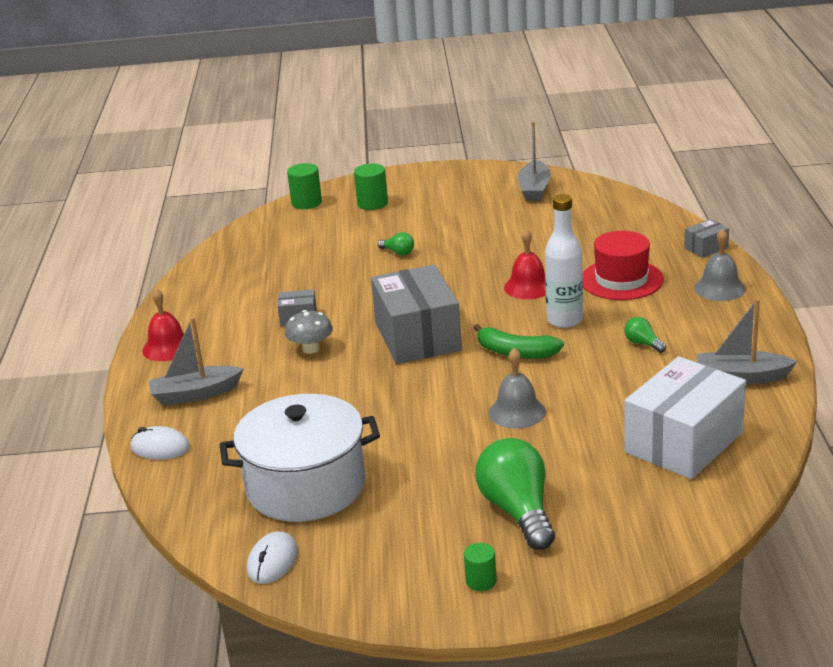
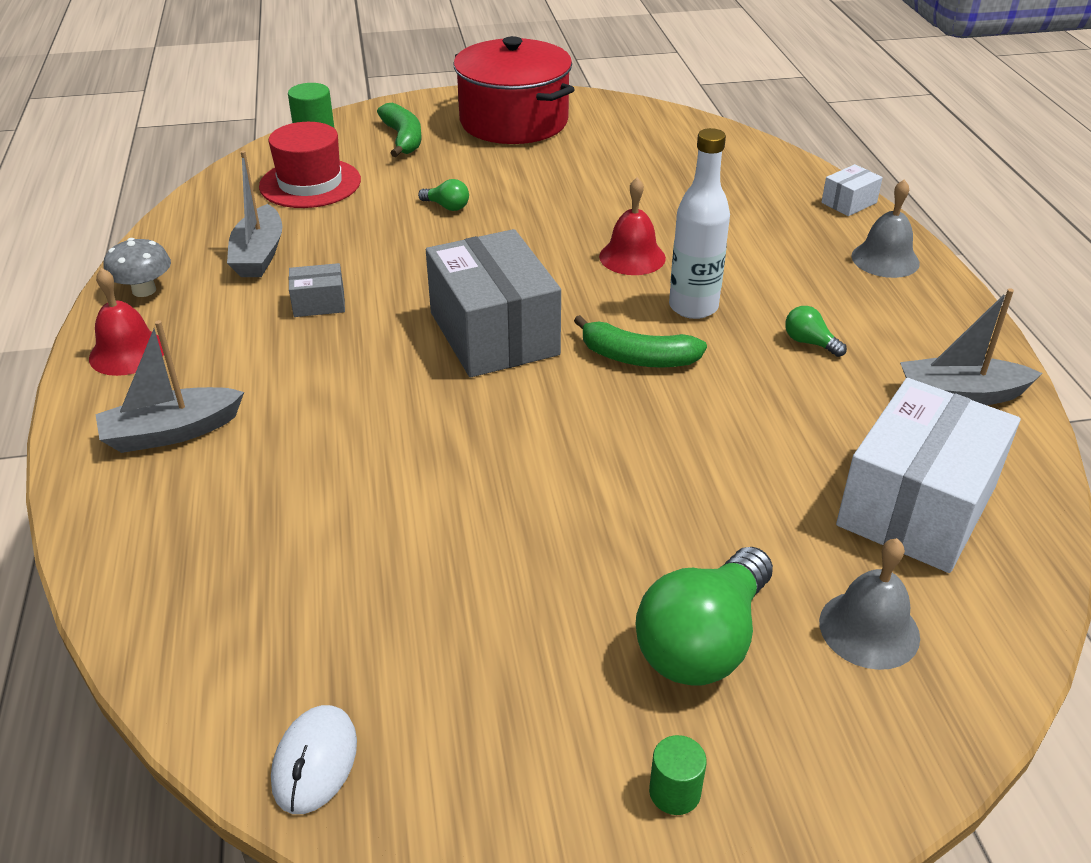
camera: 10 degrees left, 10 degrees up
white mouse [131,426,190,460] -> none
white pot [219,394,380,522] -> none
grey mushroom [285,310,333,354] -> grey mushroom moved to [103,238,171,297]
green cylinder [354,164,388,210] -> green banana [377,103,422,157]
green light bulb [475,438,555,550] -> green light bulb turned 120 degrees counterclockwise [635,547,773,686]
grey bell [489,348,546,429] -> grey bell moved to [819,538,920,670]
grey boat [518,122,551,201] -> grey boat moved to [227,151,283,277]
red hat [583,231,664,300] -> red hat moved to [259,122,361,208]
grey box [684,219,729,258] -> white box [821,164,883,216]
none -> red pot [454,36,575,144]

